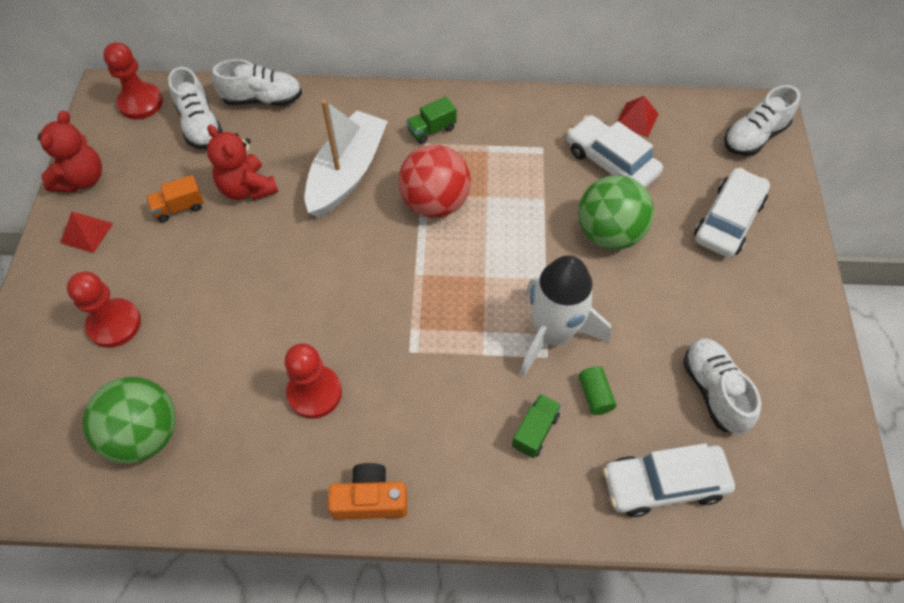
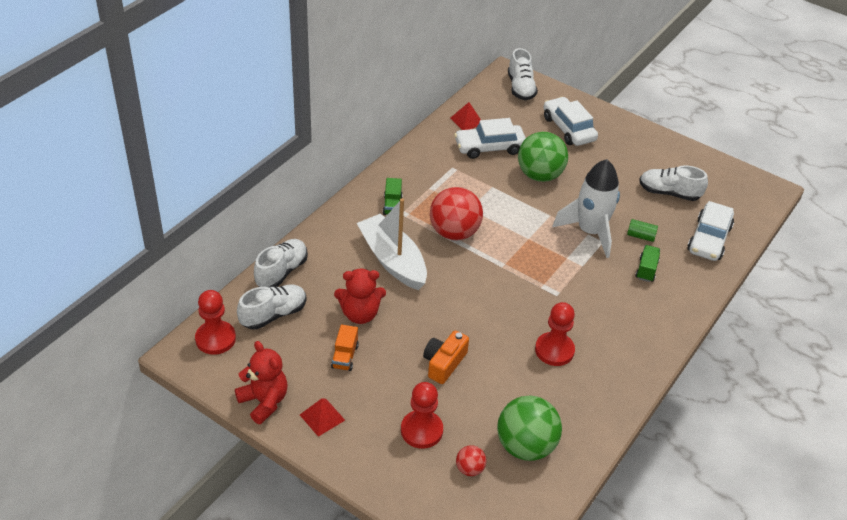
camera: 60 degrees left, 15 degrees down
white shoe [168,67,223,149] -> white shoe turned 45 degrees counterclockwise [237,285,307,330]
orange camera [328,463,407,520] -> orange camera moved to [423,331,469,384]
green truck [512,394,561,458] -> green truck turned 45 degrees clockwise [635,245,660,282]
none -> red ball [456,445,486,476]

